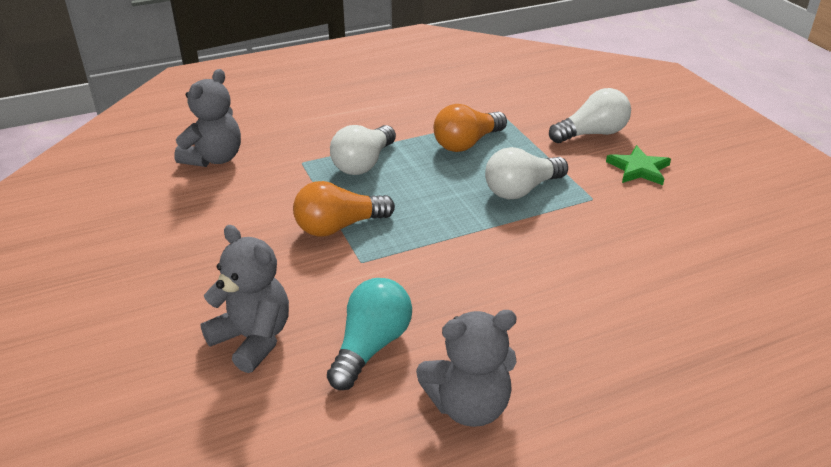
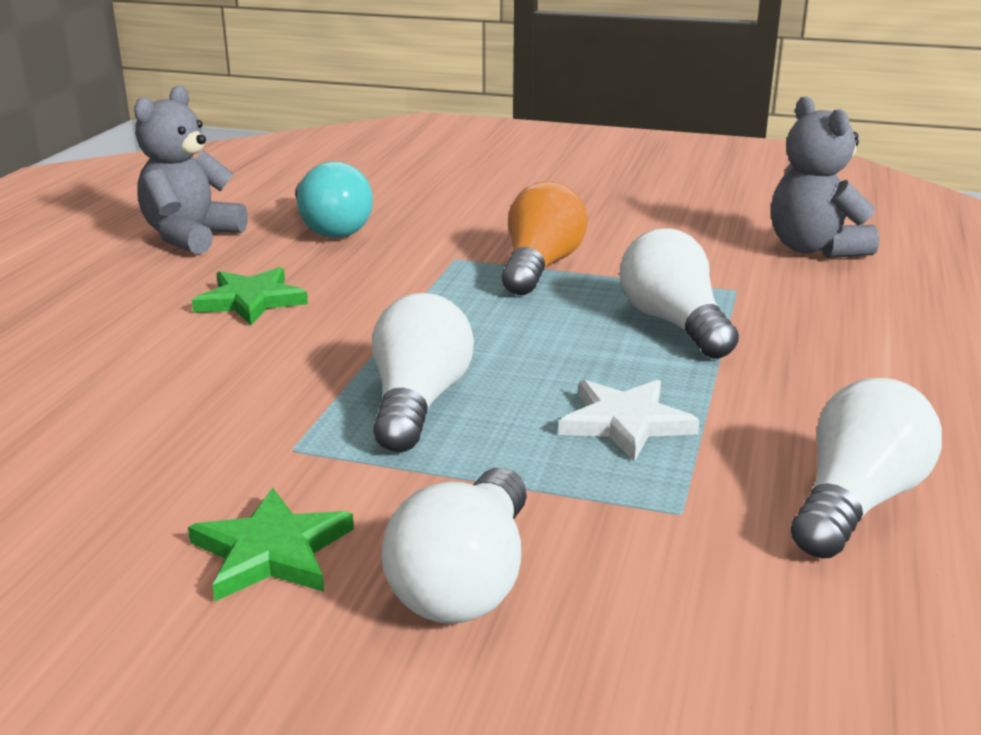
camera: 130 degrees right, 10 degrees down
grey teddy bear [200,225,289,373] -> none
orange light bulb [434,104,507,152] -> white star [559,380,700,462]
none -> green star [192,267,308,325]
none -> white light bulb [791,378,942,559]

